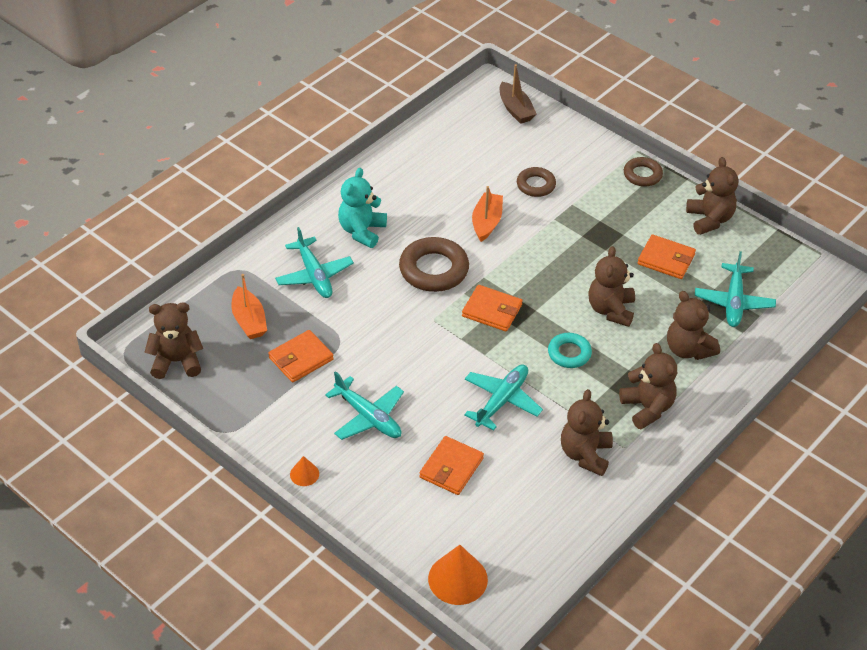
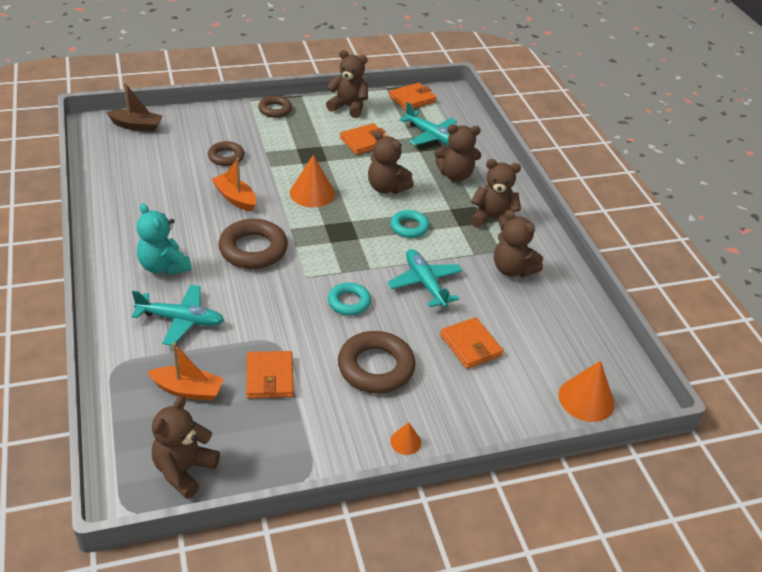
camera: 60 degrees left, 5 degrees down
turquoise plane [325,371,404,440] -> brown ring [338,331,415,394]
orange wallet [462,285,523,331] -> orange wallet moved to [389,83,437,110]
none -> orange cone [290,155,335,208]
none -> turquoise ring [328,283,371,315]

